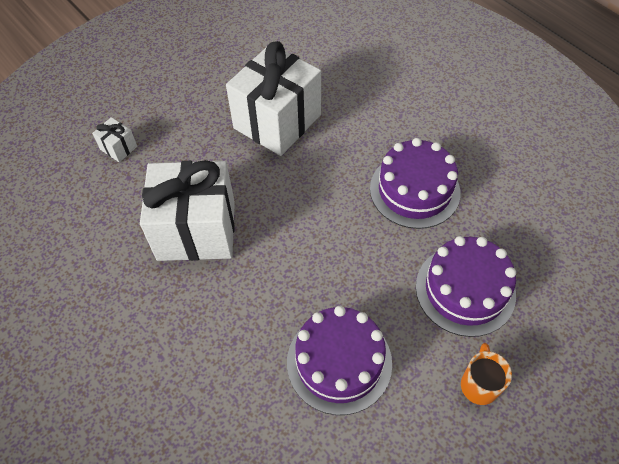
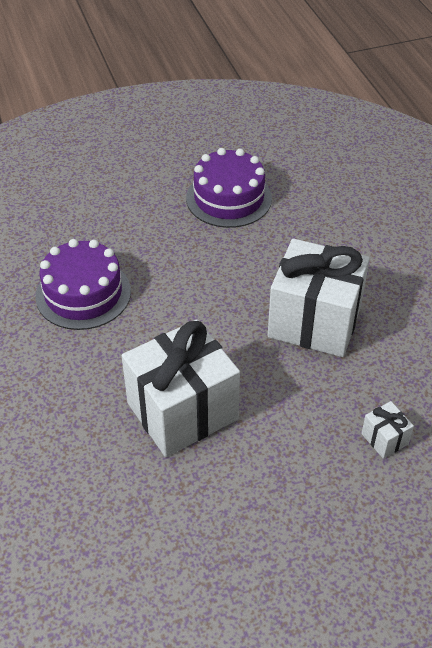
camera: 160 degrees left, 10 degrees down
purple cake [416,236,516,337] -> none
orange mug [461,343,512,405] -> none

